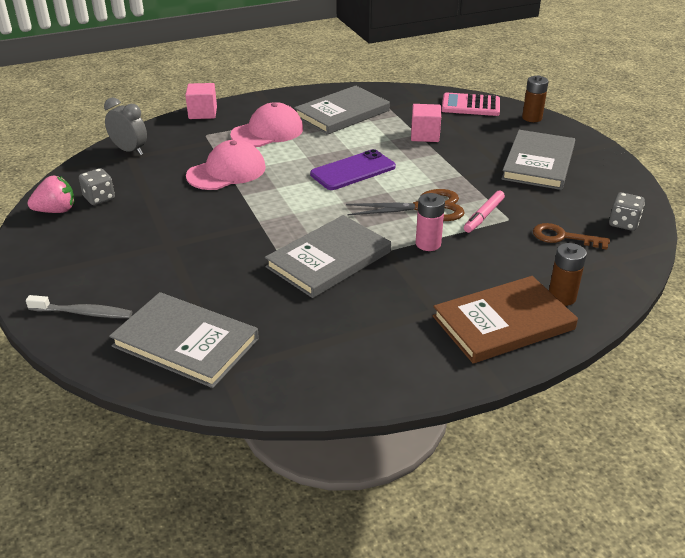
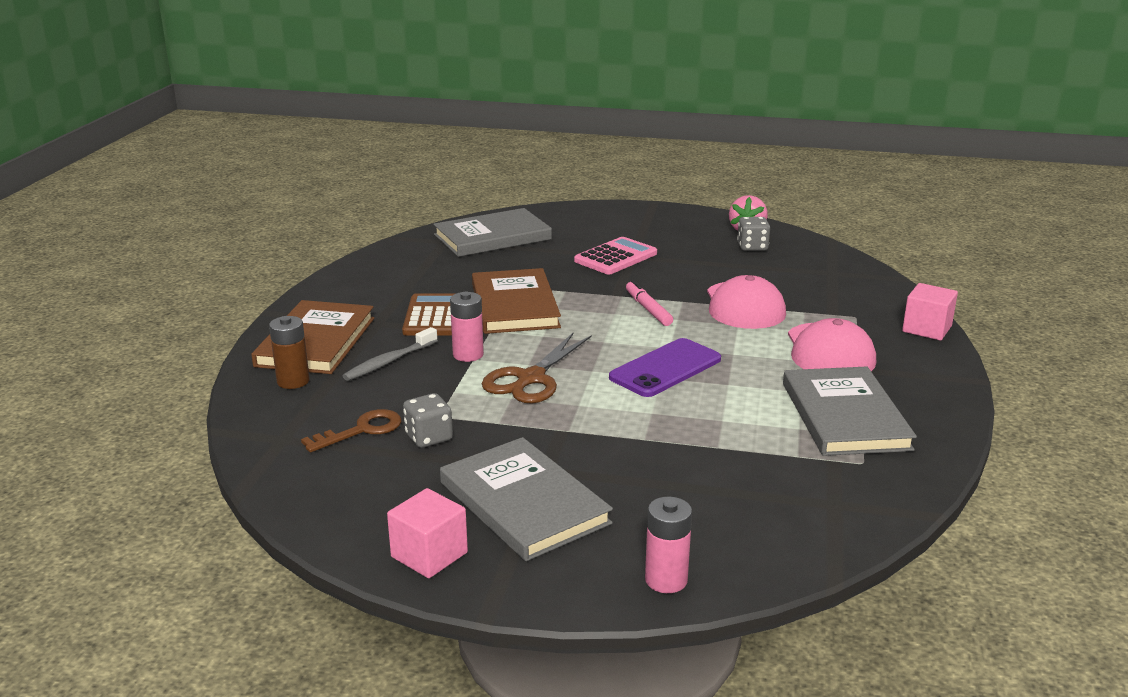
camera: 125 degrees right, 10 degrees down
grey toothbrush [26,295,132,318] -> grey toothbrush moved to [342,327,438,381]
grey clock [104,98,147,155] -> none
grey book [265,215,391,298] -> brown book [472,268,561,334]
purple phone [310,149,396,190] -> purple phone turned 45 degrees clockwise [609,338,721,397]
pink cube [411,104,441,142] -> pink cube moved to [387,488,468,578]
pink calculator [441,93,500,116] -> pink calculator moved to [574,237,657,274]
pink marker [464,191,505,233] -> pink marker moved to [626,280,673,326]
brown battery [522,75,549,122] -> pink battery [645,497,692,593]
grey dice [609,192,645,231] -> grey dice moved to [403,393,453,448]
none -> brown calculator [402,293,456,336]

